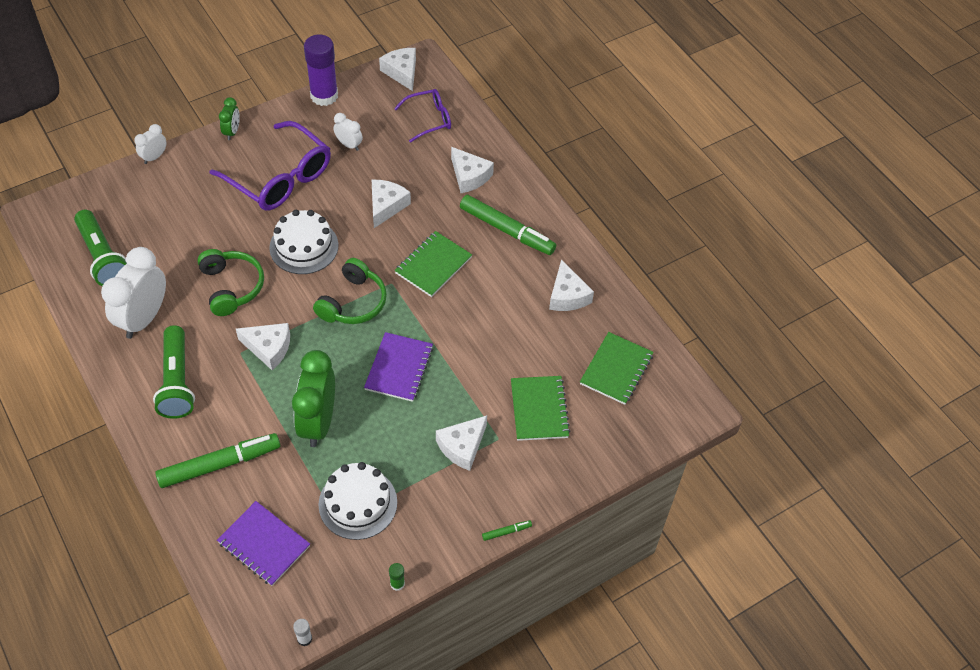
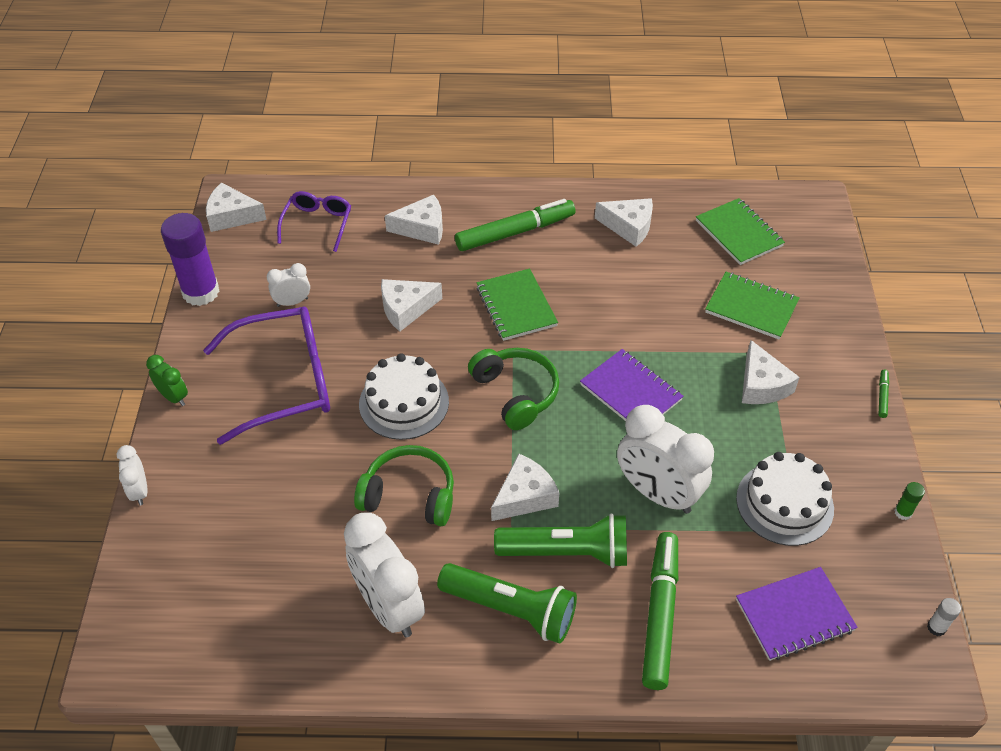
camera: 55 degrees left, 5 degrees down
green flashlight [74,210,127,286] -> green flashlight moved to [494,513,627,568]
green clock [292,350,335,447] -> white clock [617,405,714,514]
white cheese [372,180,411,228] -> white cheese turned 75 degrees counterclockwise [381,279,442,331]

